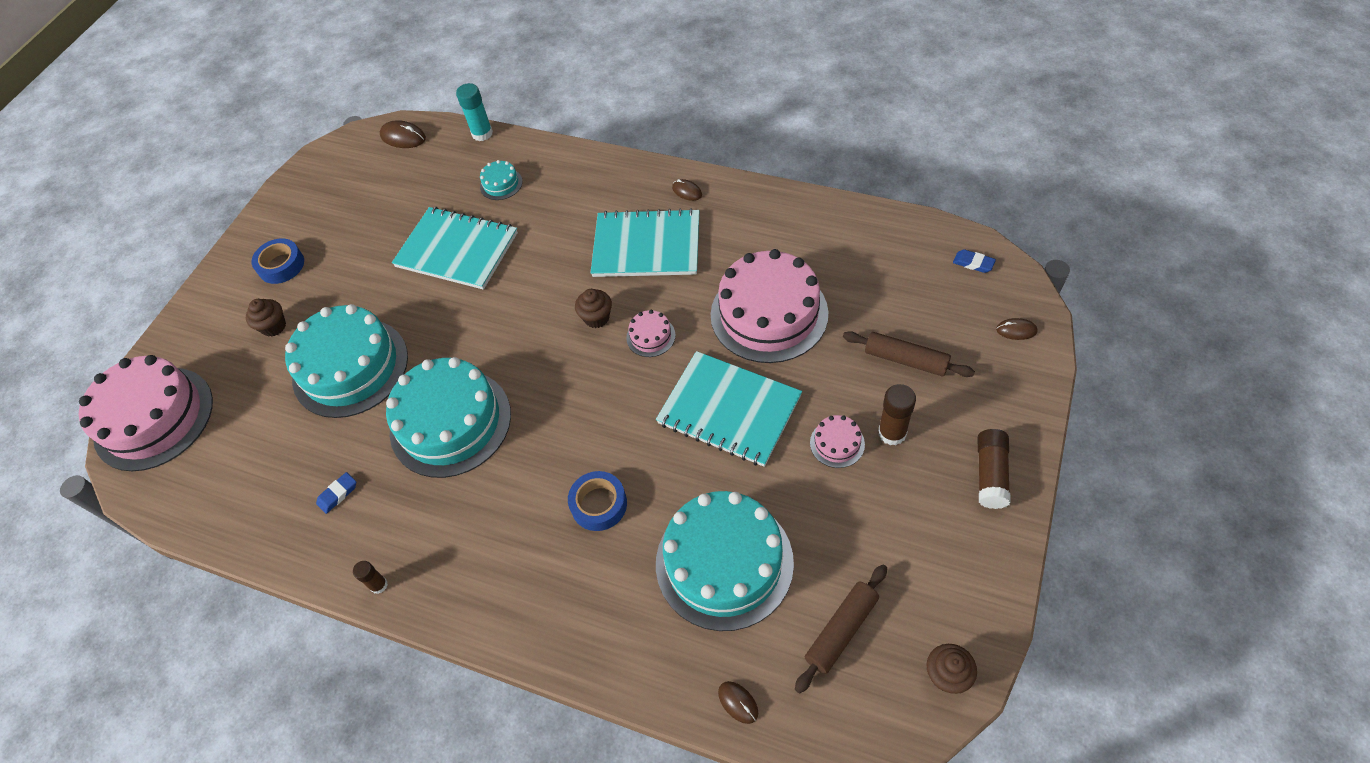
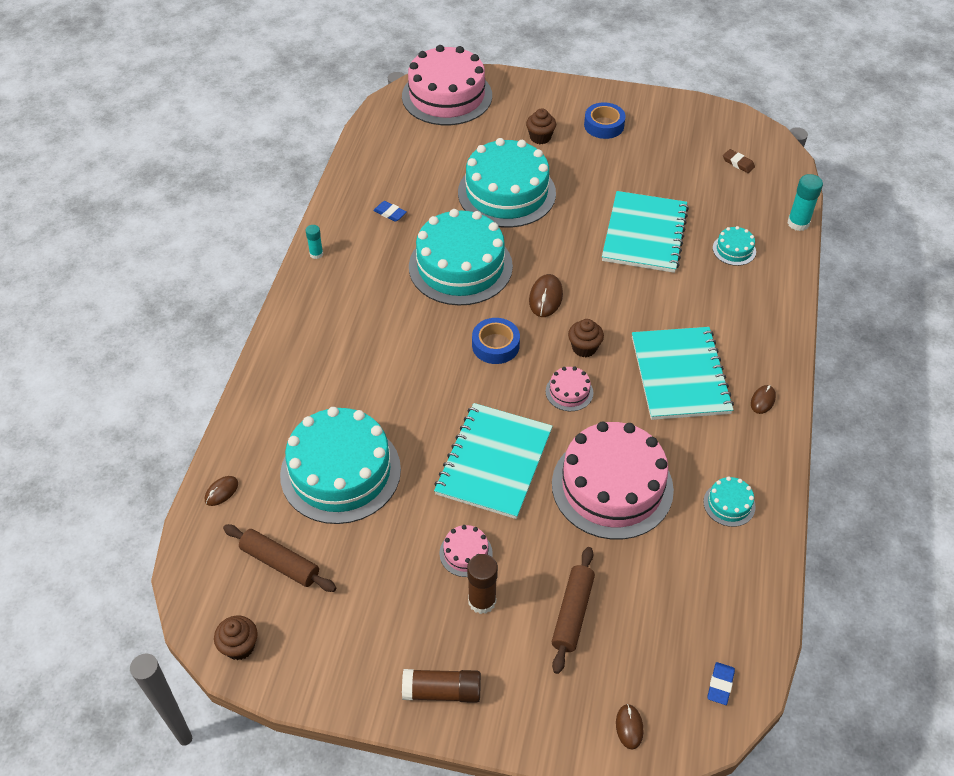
camera: 75 degrees right, 5 degrees down
brown glue stick [353,561,388,594] -> turquoise glue stick [306,225,323,259]
brown mouse [380,120,426,148] -> brown mouse moved to [529,274,563,317]
blue tape [568,471,627,531] -> blue tape moved to [472,318,520,364]
none -> turquoise cake [703,477,756,527]
none -> brown eraser [723,149,755,173]

